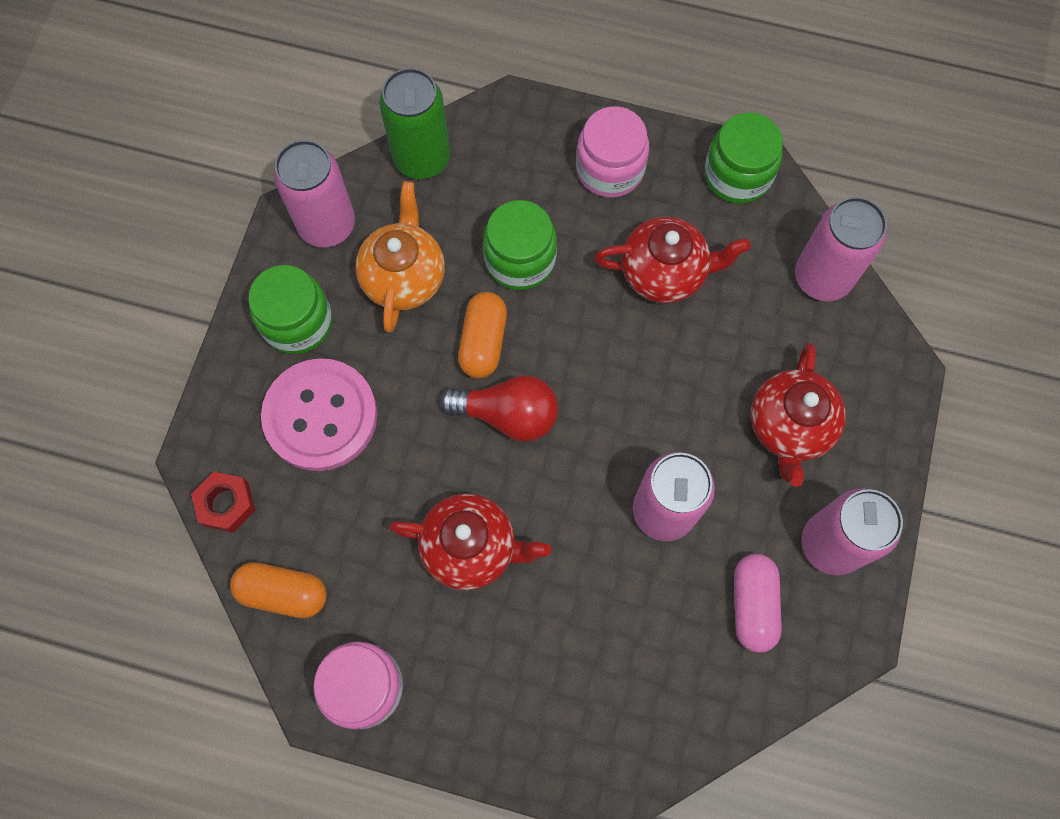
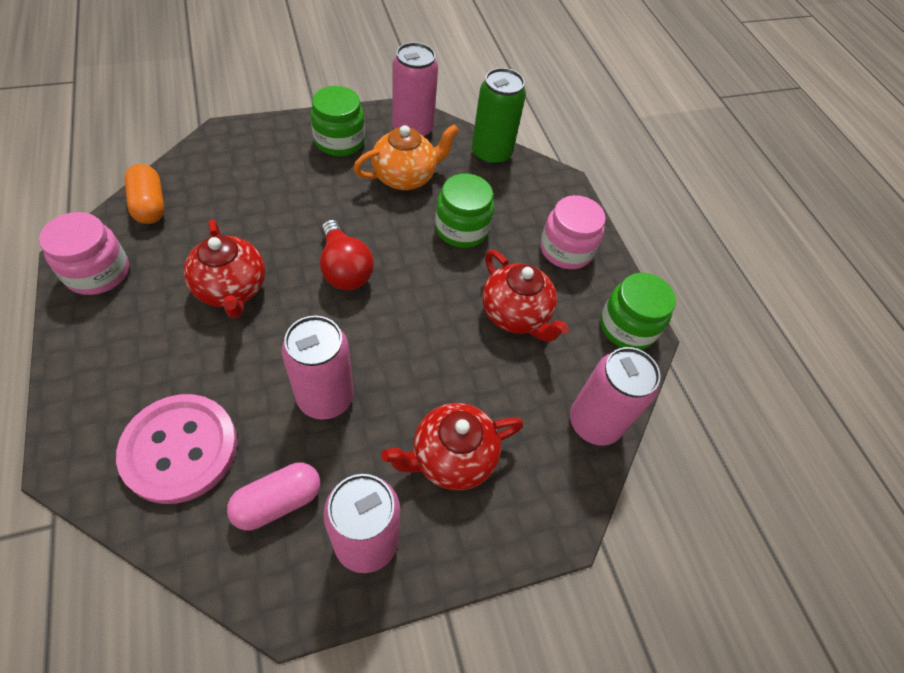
camera: 50 degrees right, 15 degrees down
red nut [191,472,255,533] -> none
pink button [261,358,377,471] -> pink button moved to [116,394,237,504]
orange capsule [458,292,507,378] -> none

